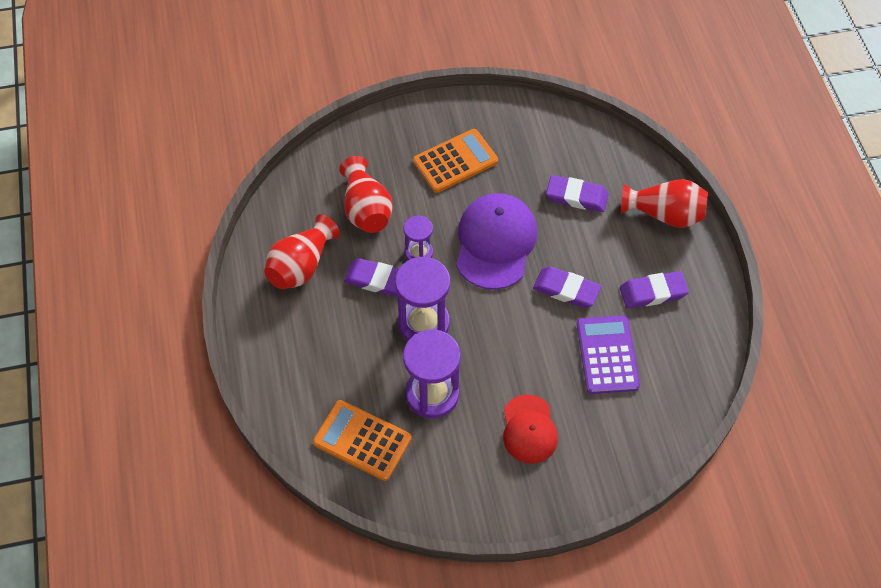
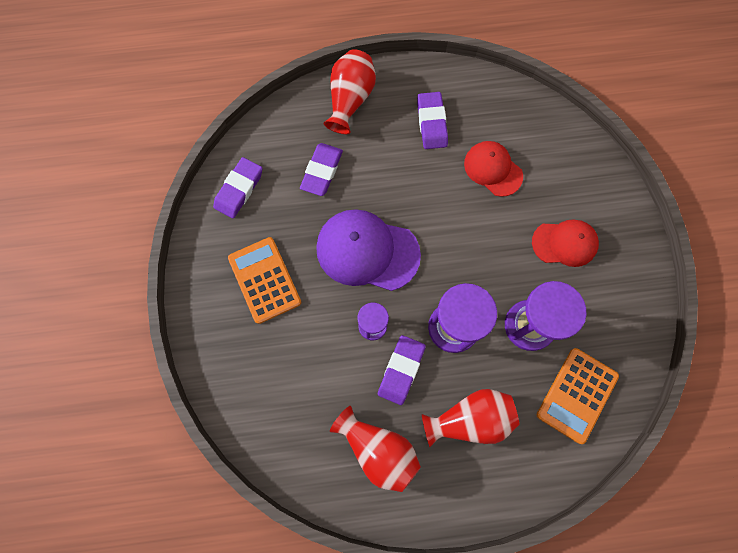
camera: 85 degrees left, 15 degrees up
red vase [339,156,393,233] -> red vase moved to [422,389,520,447]
purple eraser [533,266,601,308] -> purple eraser moved to [213,157,262,219]
purple calculator [577,315,640,394] -> red cap [464,141,523,197]

